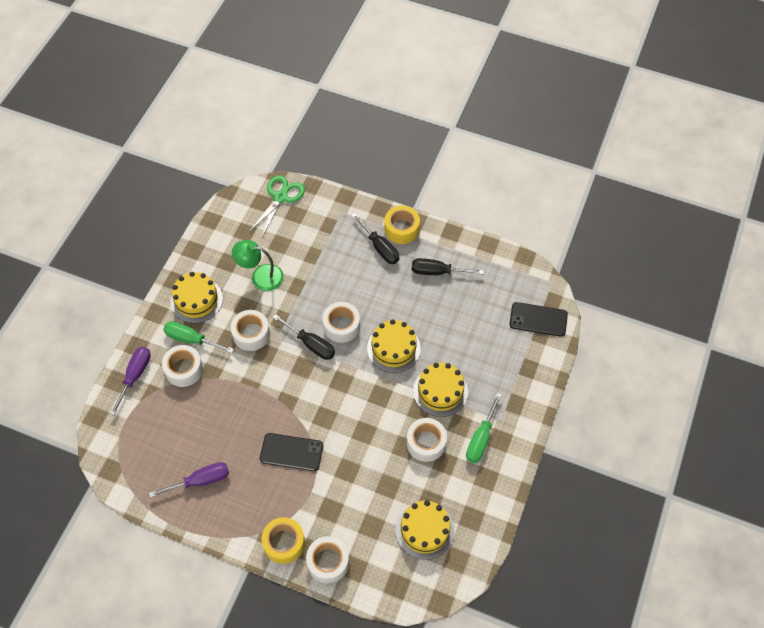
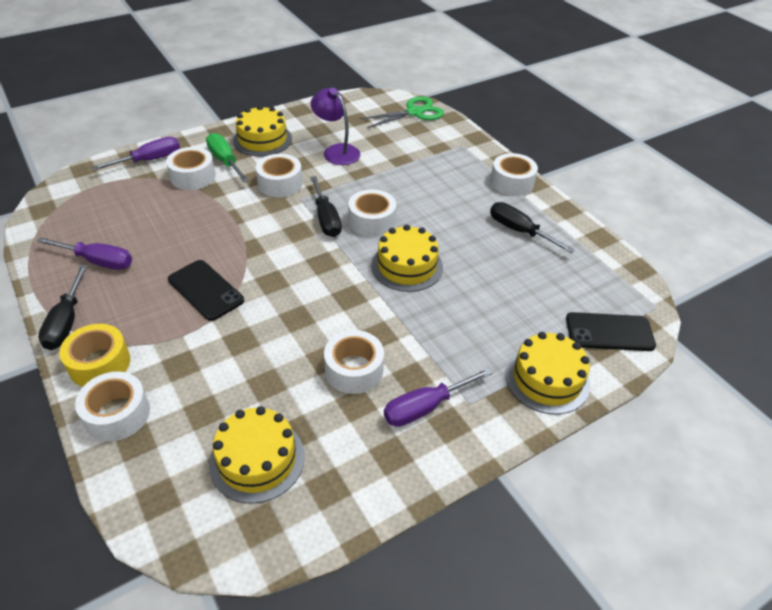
camera: 35 degrees right, 15 degrees down
green lamp [232,240,284,291] -> purple lamp [311,88,360,165]
black screwdriver [351,213,399,264] -> black screwdriver moved to [38,265,88,350]
yellow tape [385,206,420,244] -> white tape [490,153,538,196]
yellow cake [413,363,468,417] -> yellow cake moved to [505,332,590,414]
green screwdriver [466,393,502,463] -> purple screwdriver [384,368,492,427]
black phone [509,302,568,337] -> black phone turned 45 degrees counterclockwise [566,312,656,351]

